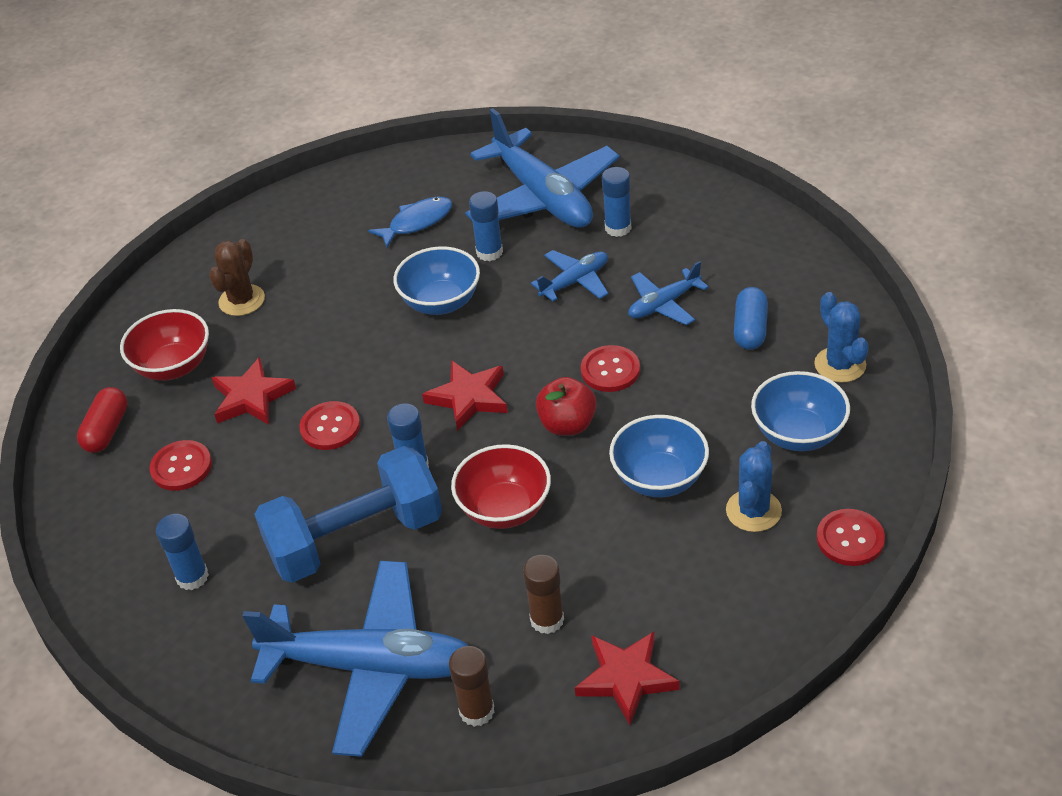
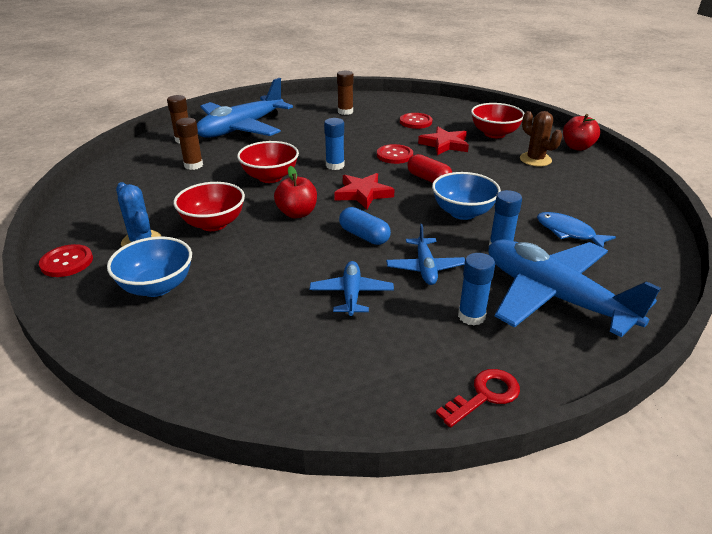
camera: 120 degrees right, 10 degrees down
red capsule [77,387,128,453] -> red capsule moved to [407,154,452,183]
blue glue stick [156,514,209,590] -> brown glue stick [337,71,353,115]
blue dumbbell [254,446,442,583] -> none
blue fish [368,197,452,248] -> blue fish turned 135 degrees clockwise [537,212,616,248]
blue plane [465,108,620,228] -> blue plane turned 45 degrees clockwise [488,239,661,337]
red star [575,632,679,725] -> none
red button [581,345,640,392] -> none
blue bowl [609,415,709,497] -> red bowl [173,182,245,231]
blue capsule [734,287,768,349] -> blue capsule moved to [339,207,391,245]
blue cactus [814,292,869,383] -> none
none -> red key [436,369,520,428]
none -> red apple [563,114,600,151]

